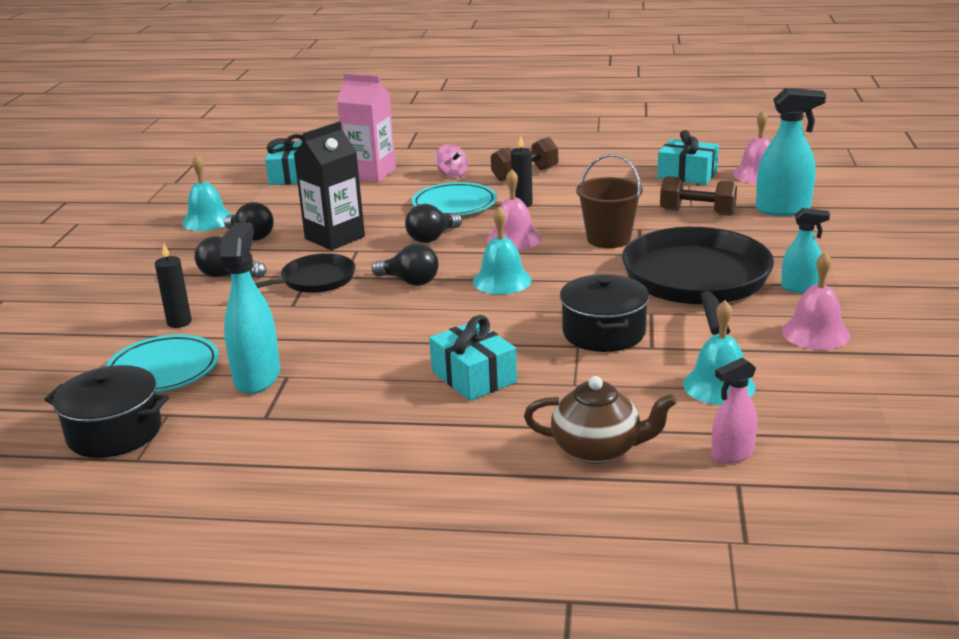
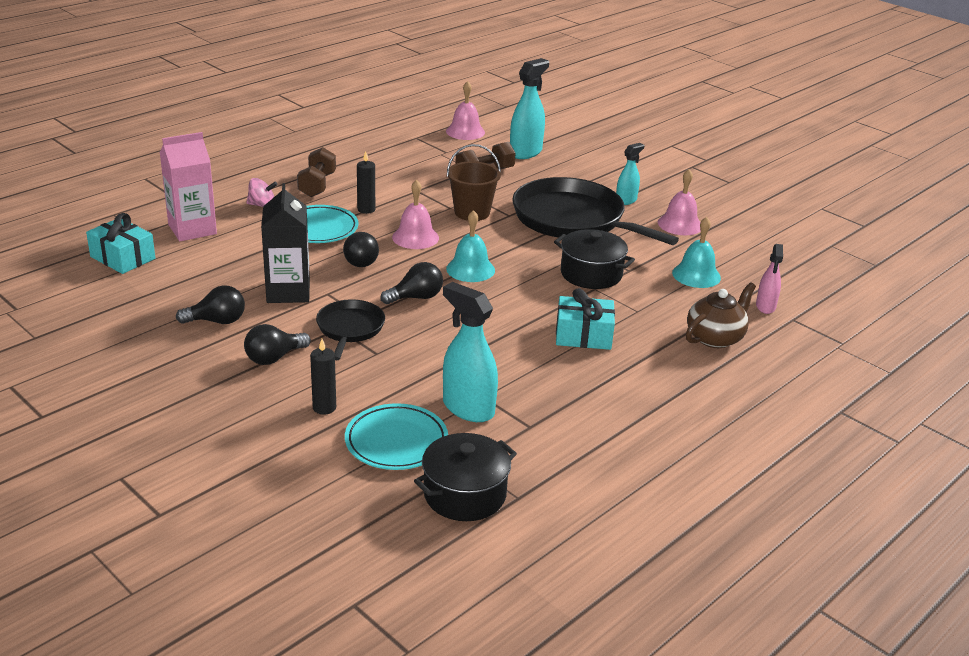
camera: 55 degrees left, 5 degrees up
turquoise bell [182,155,232,231] -> none
turquoise gift [657,130,719,185] -> none

